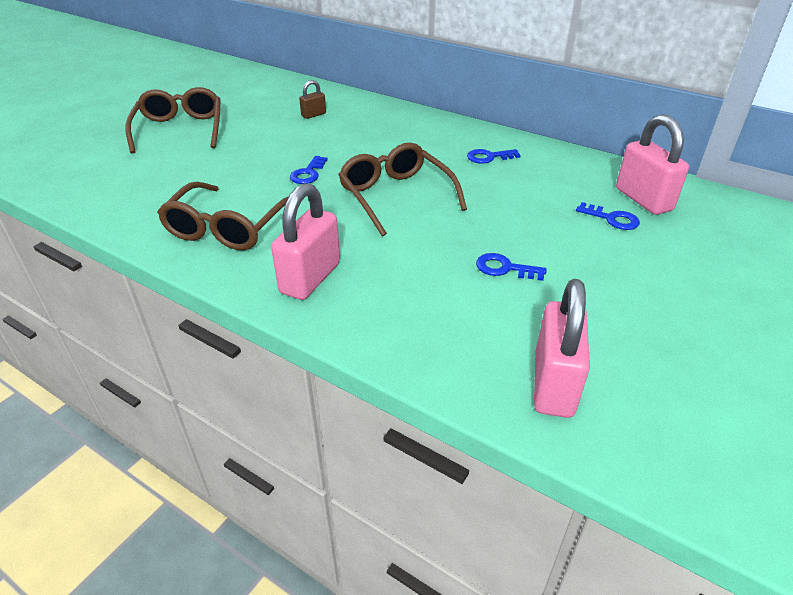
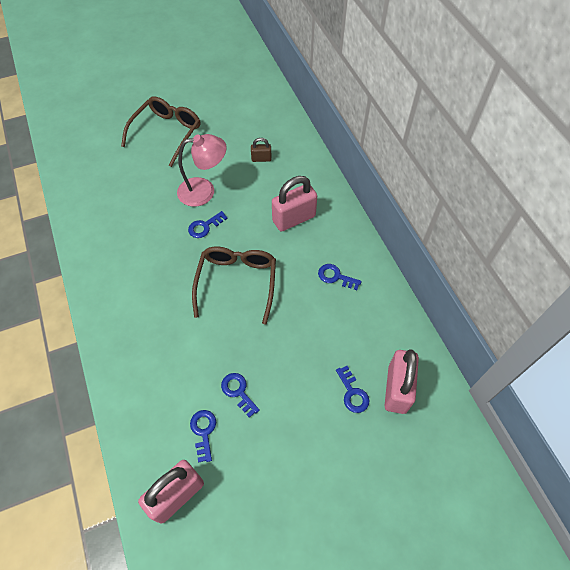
camera: 35 degrees right, 20 degrees up
brown glasses [157,182,288,250] -> none
pink padlock [271,183,340,300] -> pink padlock moved to [272,176,317,231]
none -> pink lamp [177,134,227,207]
none -> blue key [190,410,216,463]

